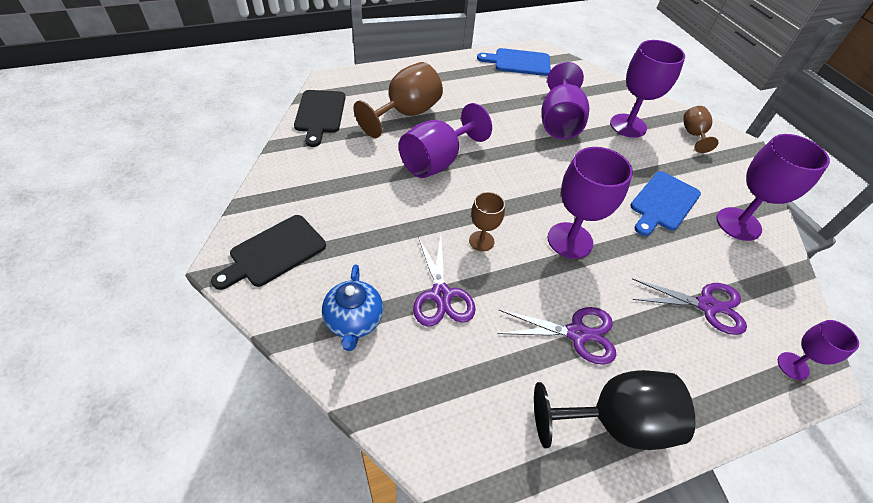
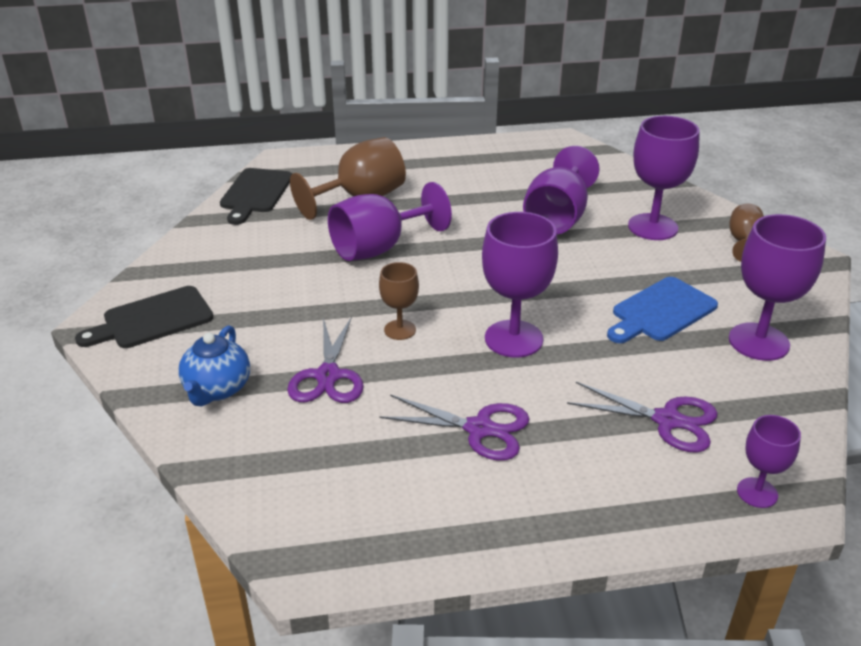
camera: 15 degrees right, 15 degrees down
blue cutting board [477,48,551,76] -> none
black goblet [534,370,695,450] -> none

